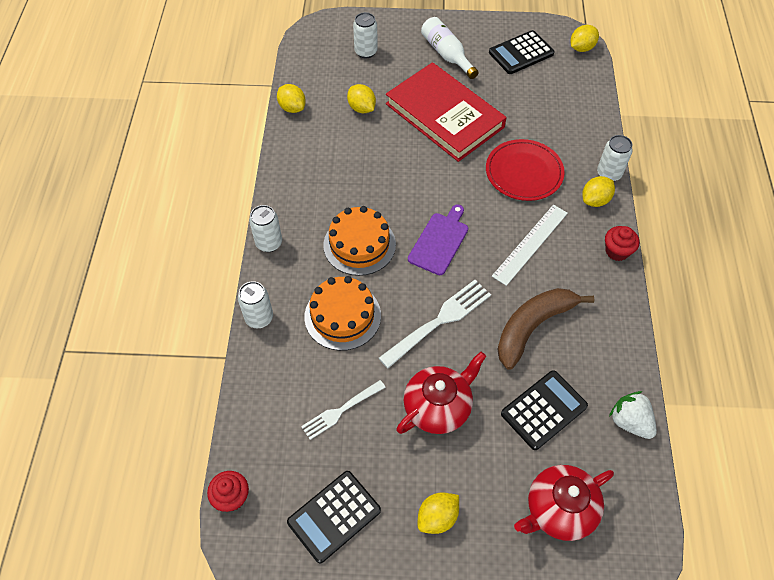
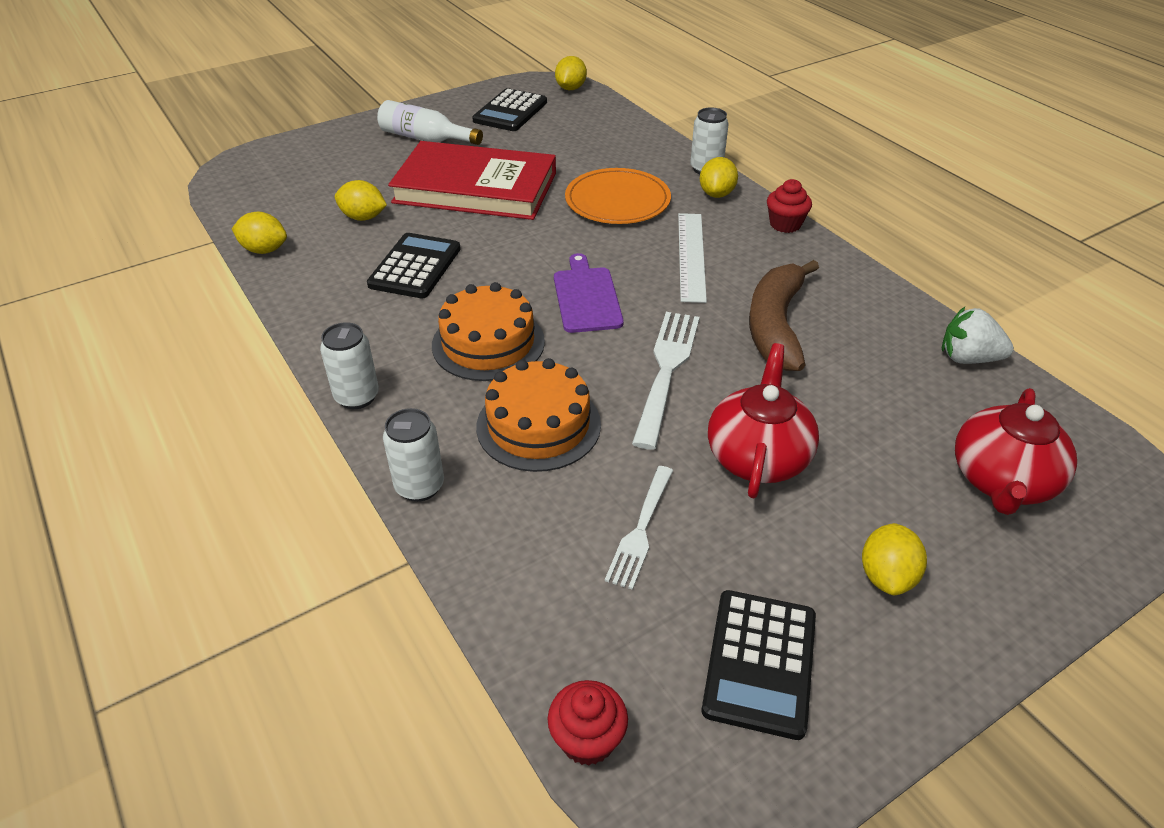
camera: 35 degrees left, 15 degrees down
white can [353,12,378,59] -> none
red plate [486,139,565,201] -> orange plate [565,168,671,224]
black calculator [501,370,588,450] -> black calculator moved to [367,233,461,298]

